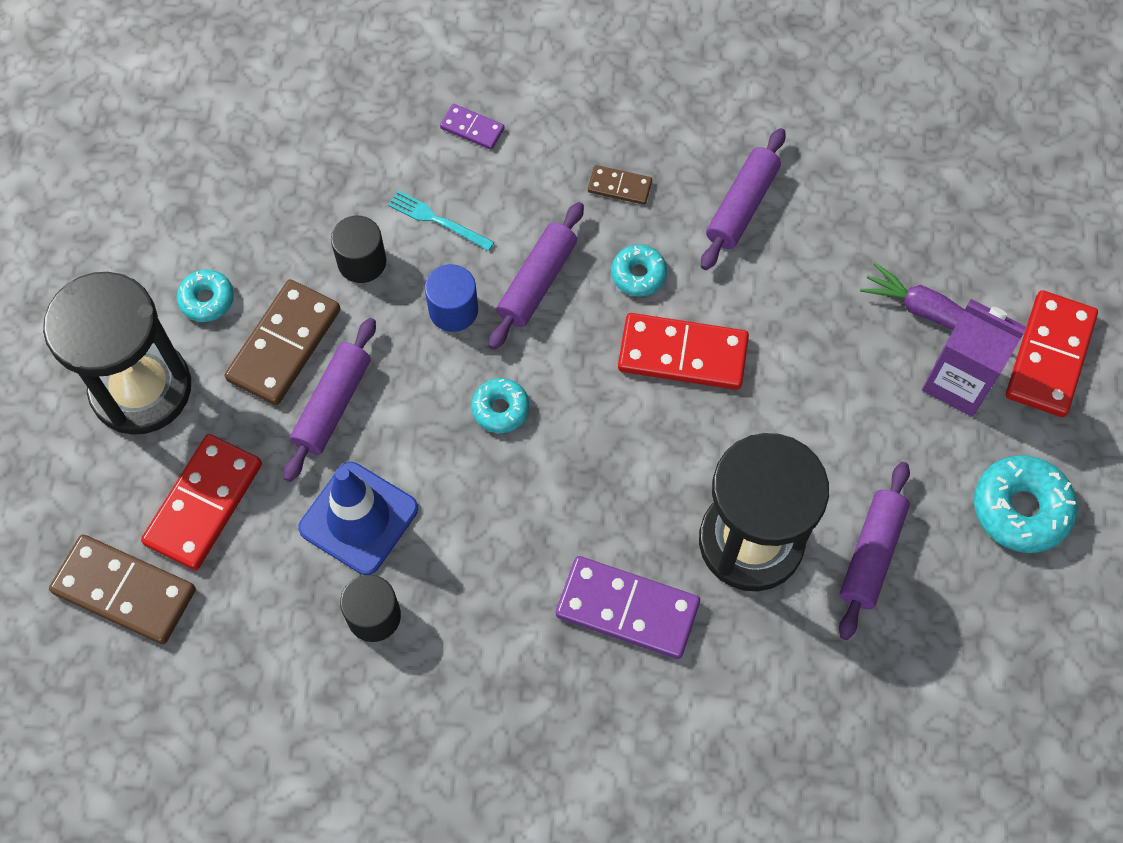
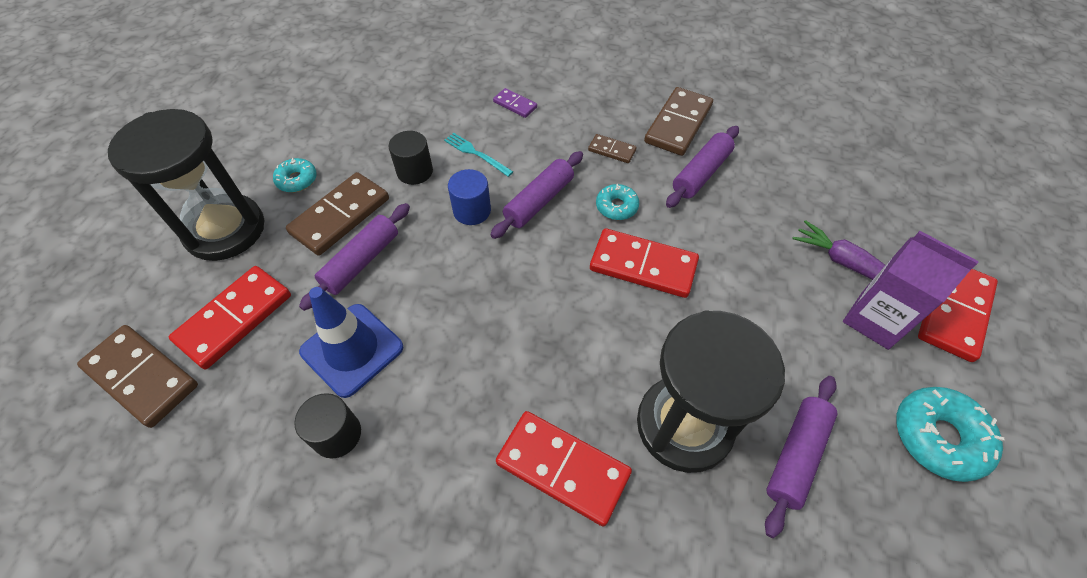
camera: 10 degrees right, 10 degrees down
turquoise donut [471,378,529,433] -> none
purple domino [556,556,700,659] -> red domino [496,411,632,527]
none -> brown domino [644,87,713,156]

